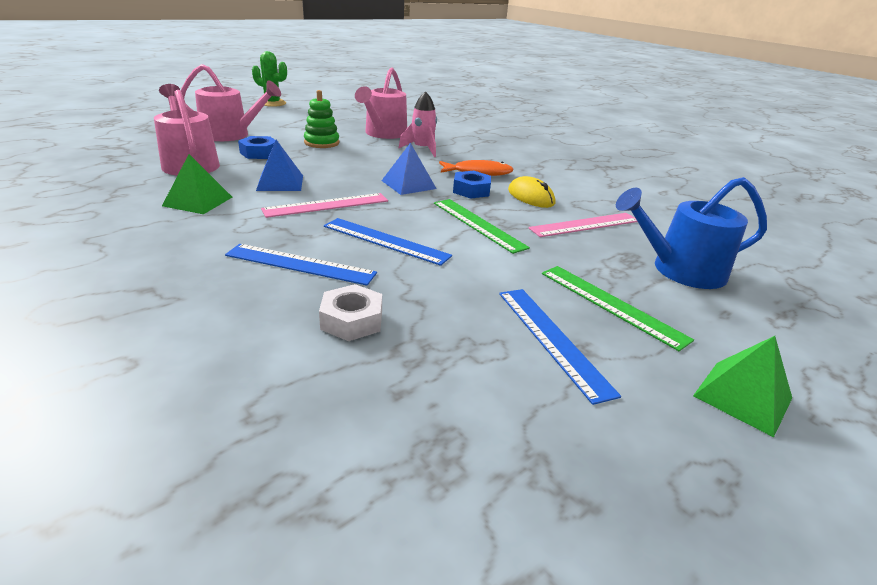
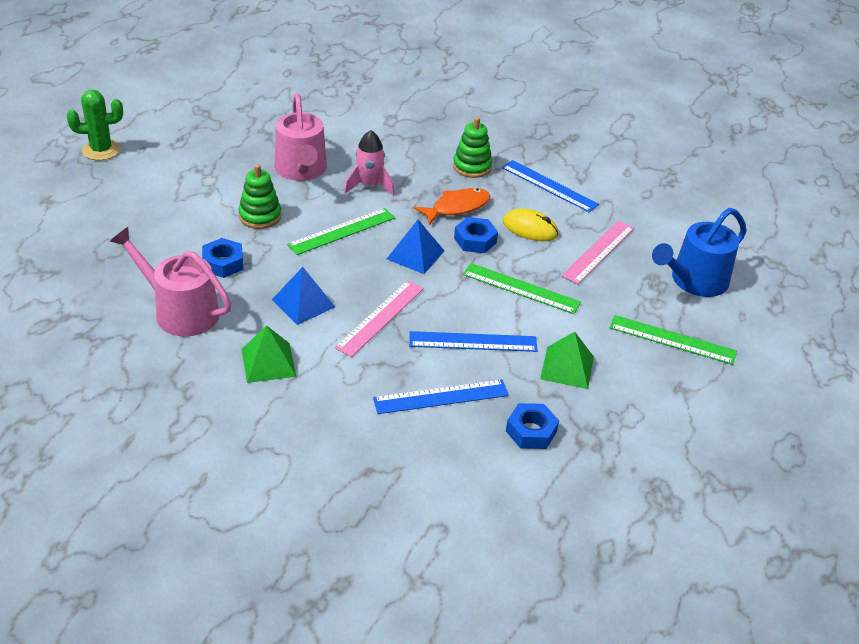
camera: 30 degrees left, 10 degrees up
pink watering can [181,64,281,141] -> none
white nut [319,284,382,341] -> blue nut [506,403,559,449]
blue ruler [499,289,621,405] -> blue ruler moved to [502,160,599,212]
green pyramid [693,336,792,437] -> green pyramid moved to [540,332,594,389]
none -> green ruler [287,208,395,255]
none -> green stacking toy [453,117,492,178]

